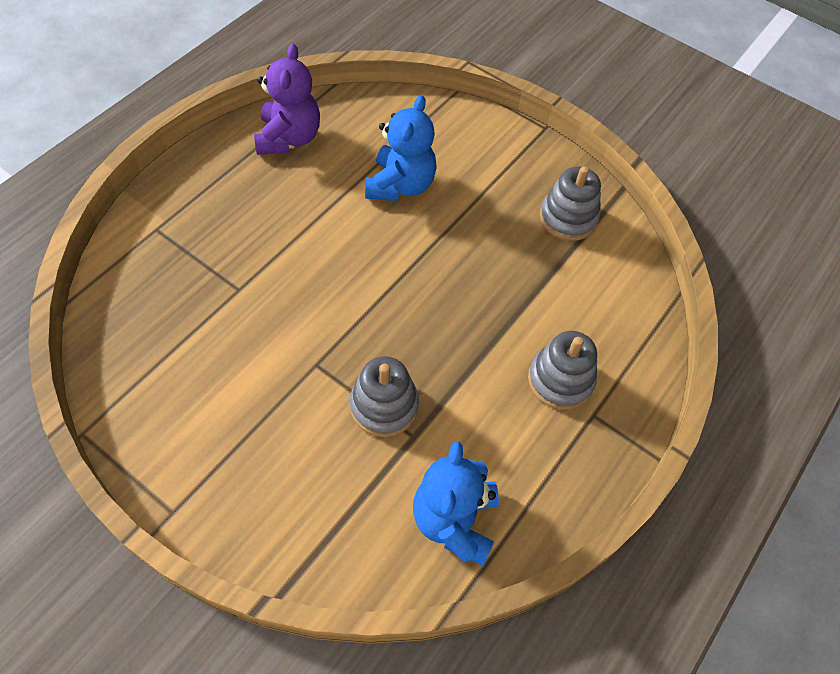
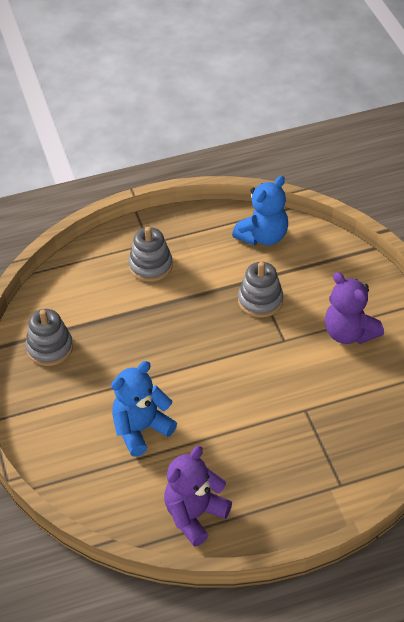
camera: 140 degrees left, 10 degrees down
none -> purple teddy bear [325,272,384,344]

